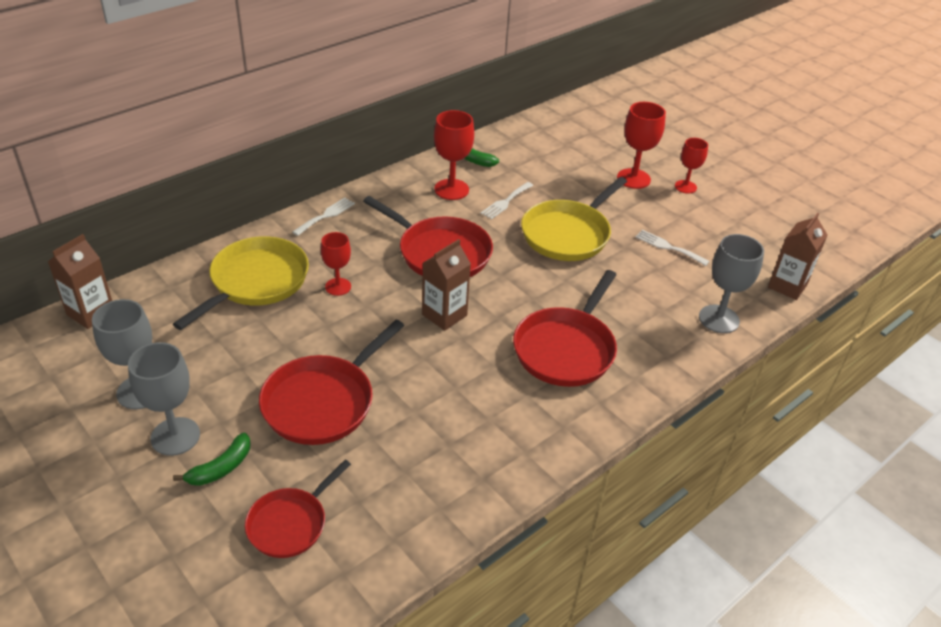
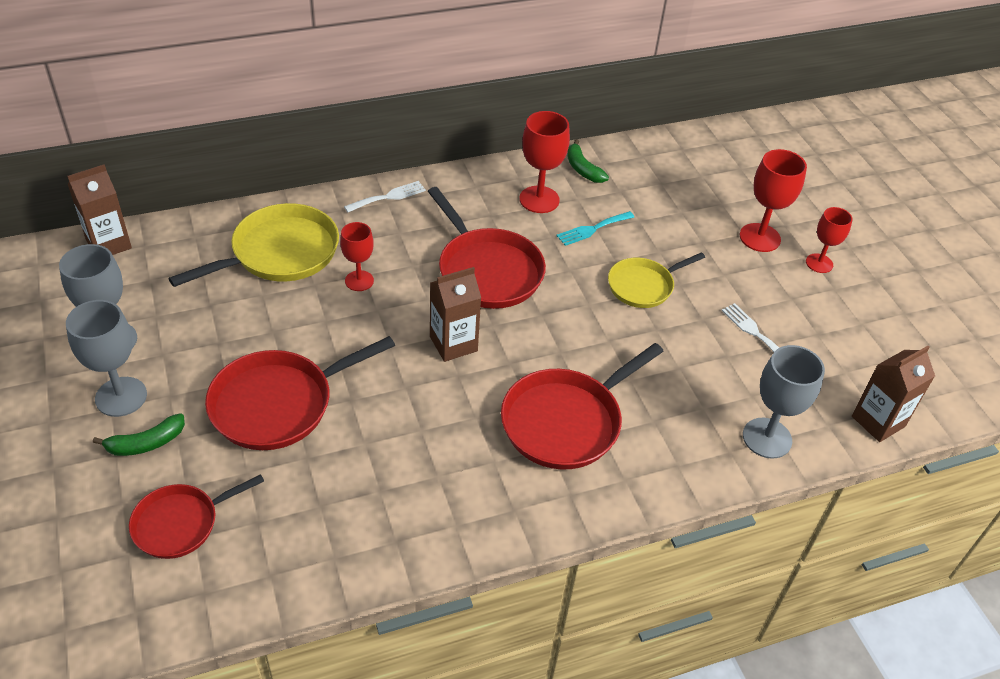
camera: 20 degrees right, 5 degrees up
white fork [481,182,534,219] -> turquoise fork [557,211,634,246]
yellow pan [521,177,627,261] -> yellow pan [608,252,705,308], size x0.63

